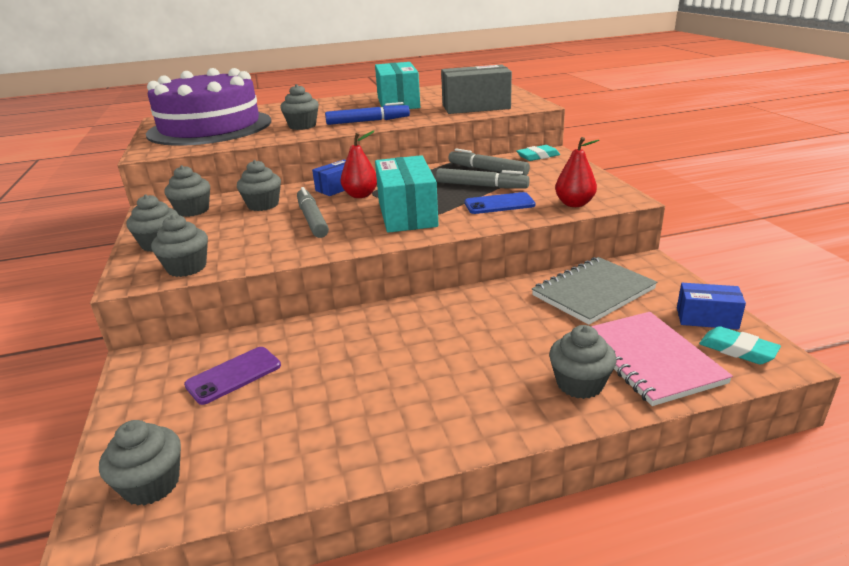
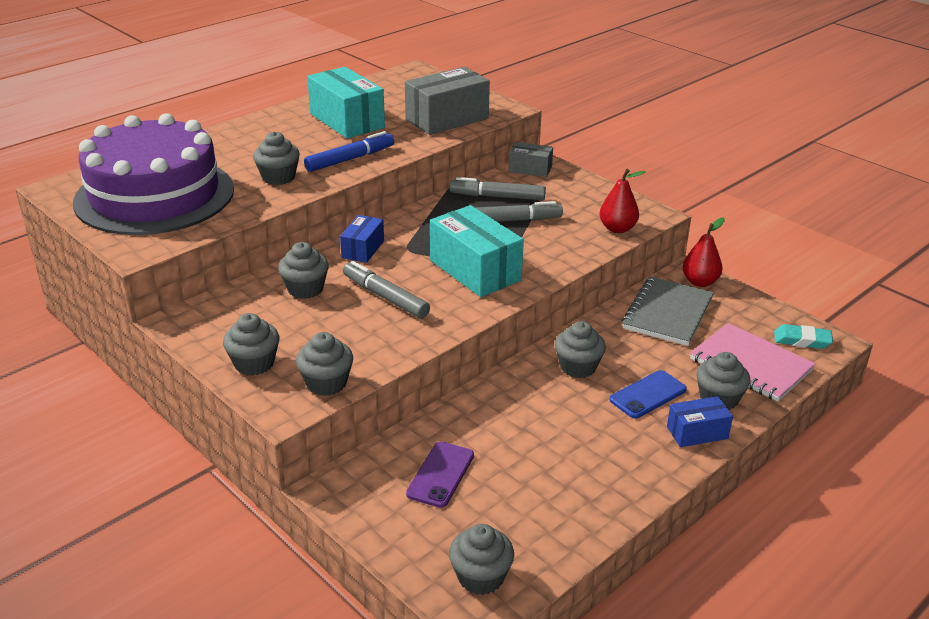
camera: 30 degrees left, 5 degrees up
grey cupcake [164,165,210,217] -> grey cupcake moved to [555,321,606,378]
red pear [340,131,377,198] -> red pear moved to [682,217,725,287]
blue phone [465,192,536,214] -> blue phone moved to [609,370,687,418]
turquoise eraser [516,145,560,161] -> grey box [509,142,553,177]
blue box [677,283,746,330] -> blue box moved to [667,396,733,447]

